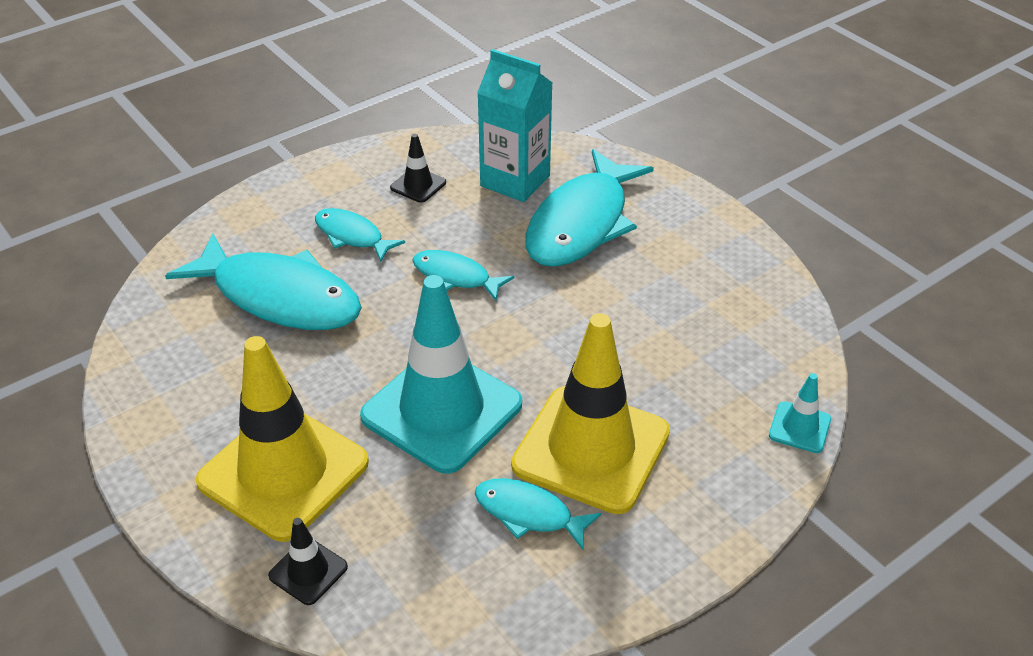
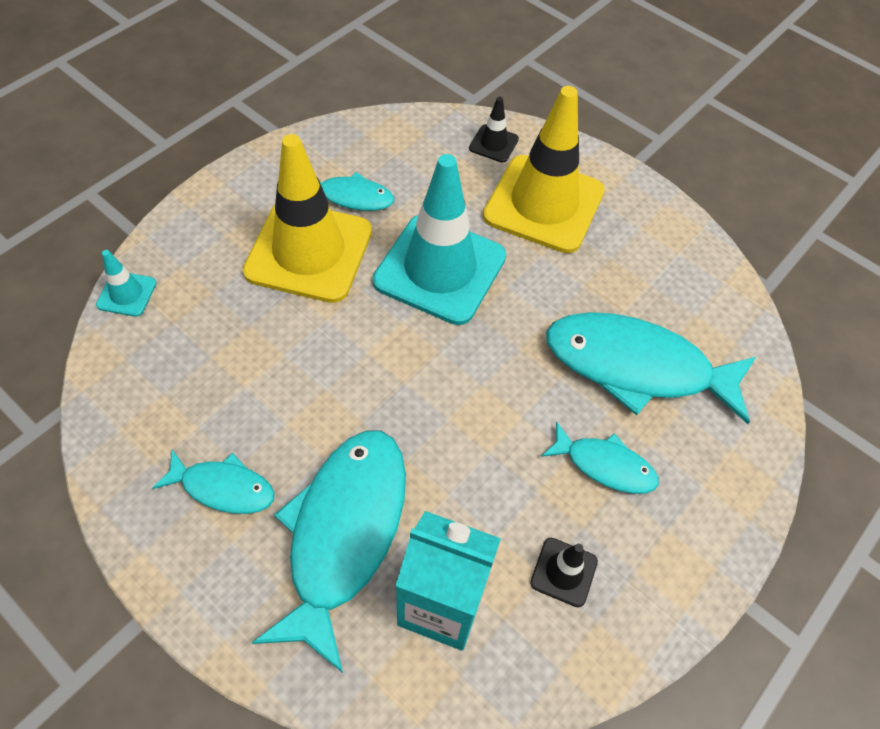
camera: 165 degrees right, 15 degrees up
turquoise fish [412,250,514,301] -> turquoise fish moved to [152,450,275,514]

